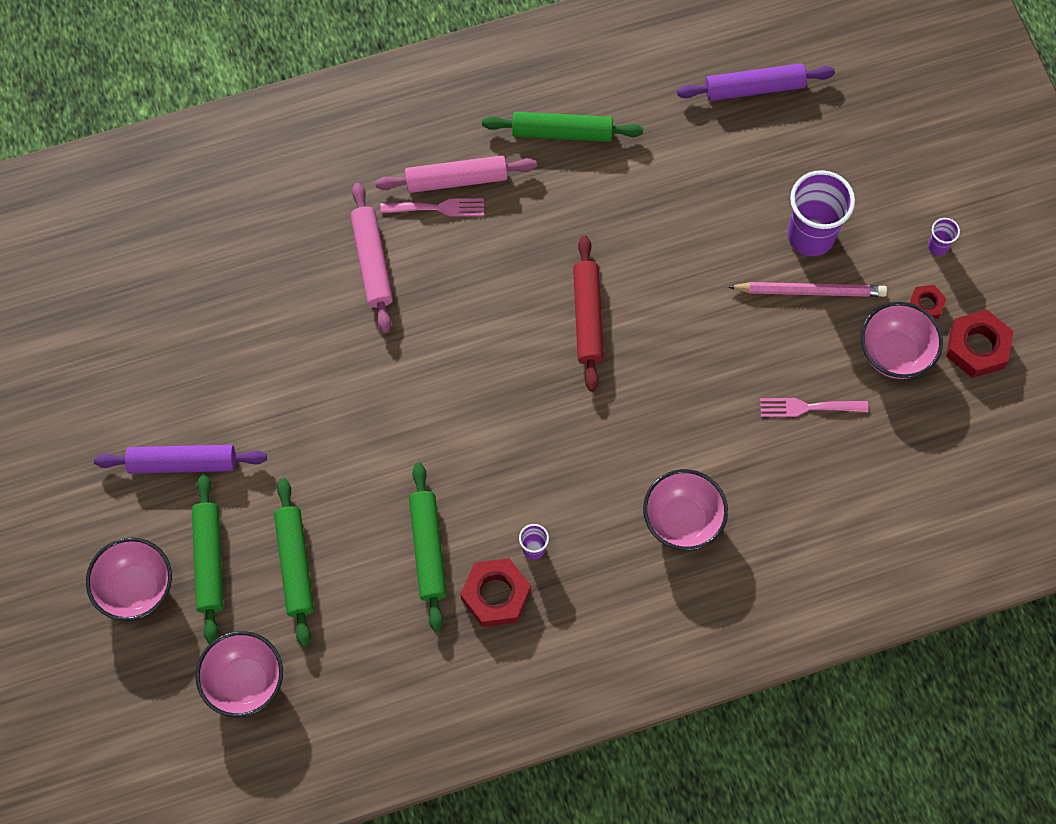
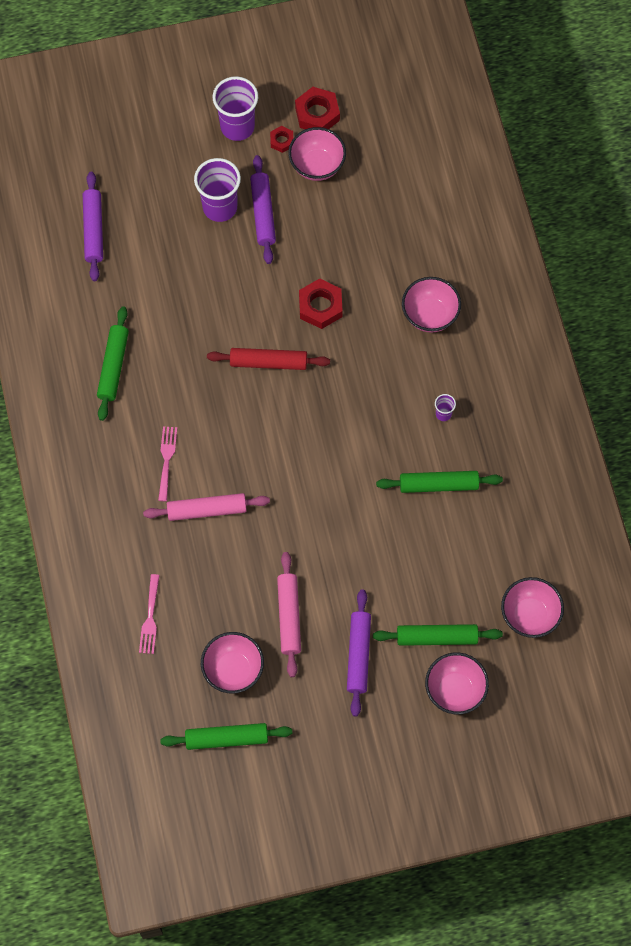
camera: 85 degrees left, 0 degrees up
green rolling pin [274,478,314,647] -> green rolling pin moved to [160,723,292,750]
pink rolling pin [375,156,537,193] -> pink rolling pin moved to [277,552,301,677]
red nut [461,558,531,627] -> red nut moved to [299,278,343,329]
pink pencil [728,282,887,297] -> purple rolling pin [250,155,276,264]
pink fork [760,398,868,417] -> pink fork moved to [139,574,160,654]
purple cup [928,218,960,256] -> purple cup [213,76,258,141], size x2.24
none -> pink bowl [201,632,264,693]

